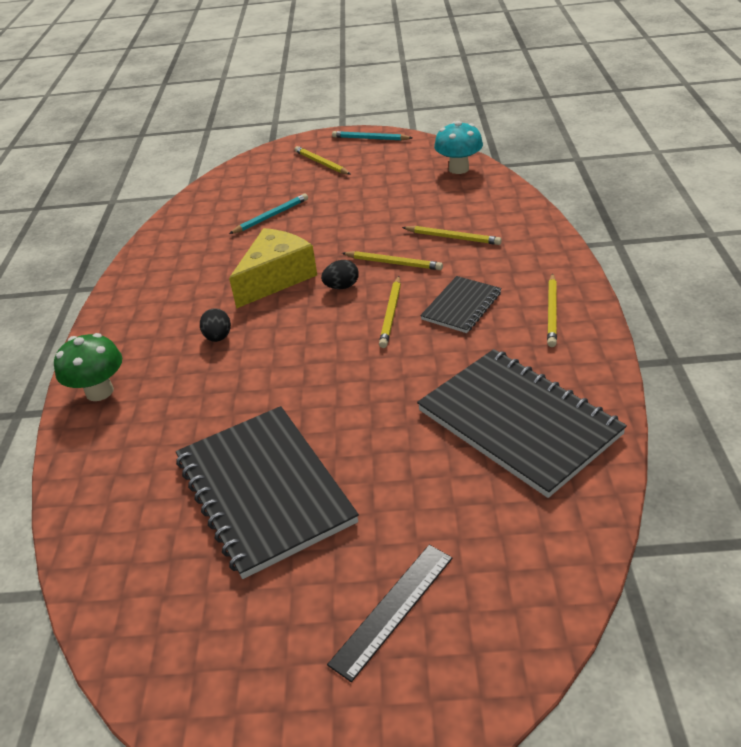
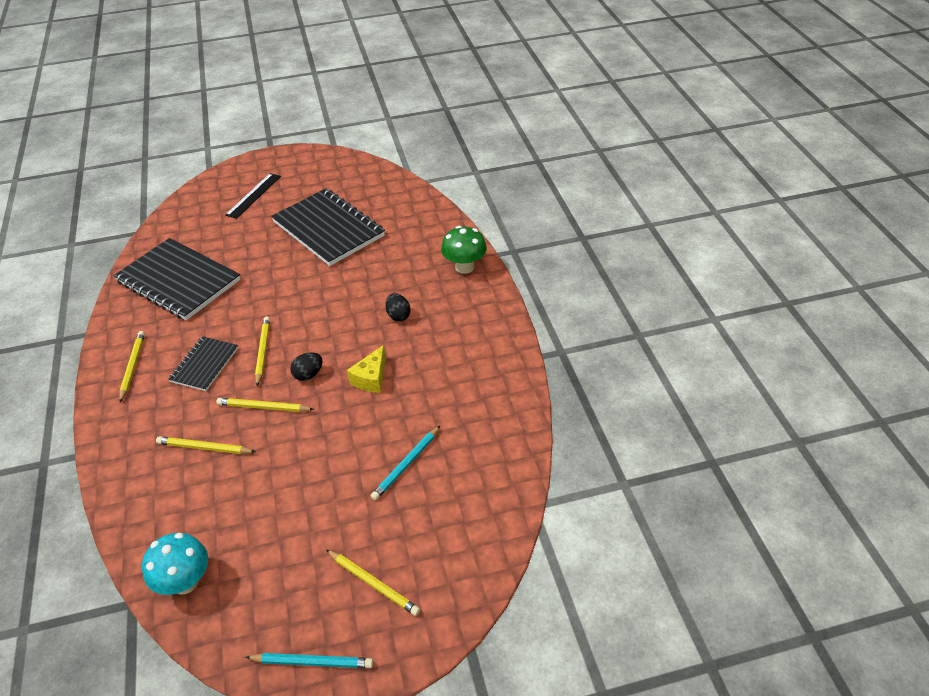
camera: 165 degrees right, 5 degrees up
yellow cheese [229,228,317,309] -> yellow cheese [347,345,386,393], size x0.59

